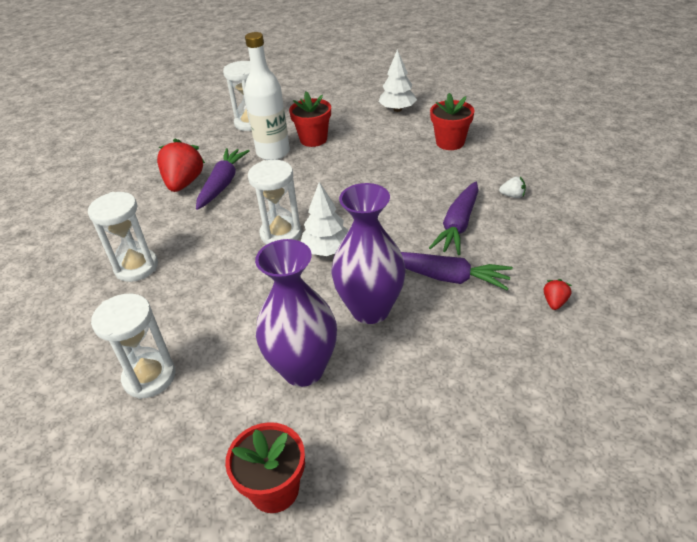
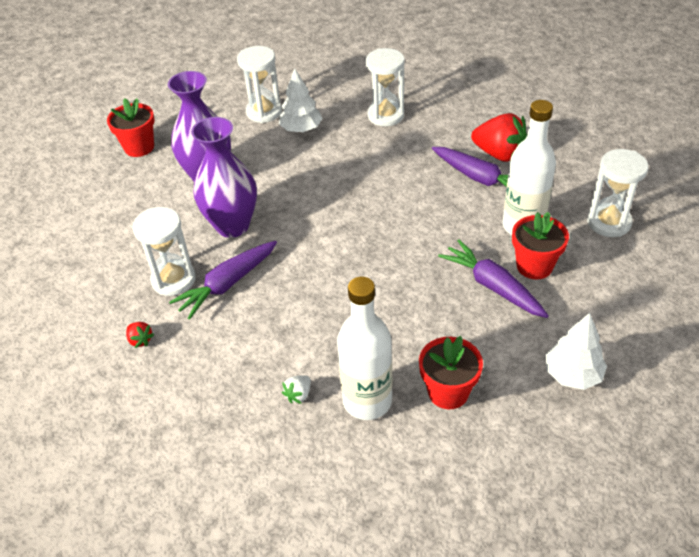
camera: 115 degrees right, 5 degrees up
white hourglass [248,160,301,244] -> white hourglass moved to [132,207,196,296]
white tree [301,182,348,256] -> white tree moved to [279,68,323,132]
purple carrot [429,181,478,255] -> purple carrot moved to [438,240,549,318]
none -> white bottle [337,277,392,420]

